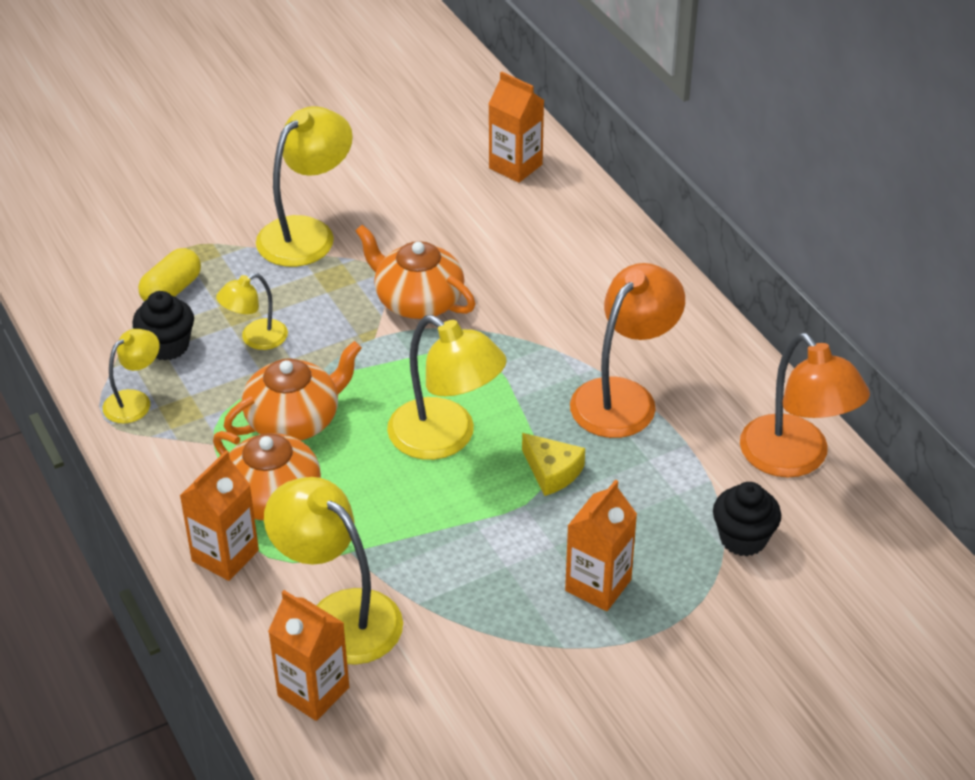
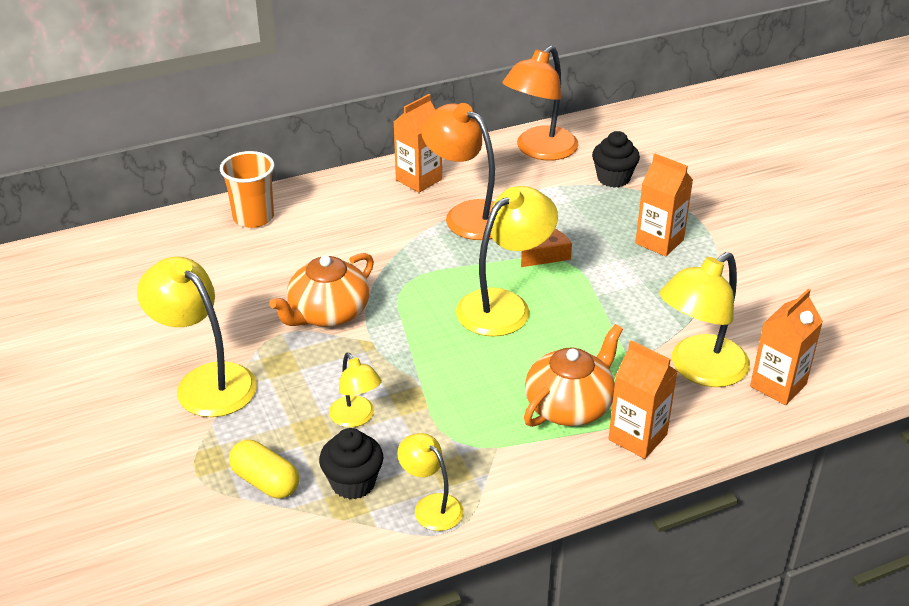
camera: 85 degrees left, 5 degrees down
orange teapot [224,341,362,441] -> none
orange carton [489,71,544,183] -> orange carton moved to [394,94,442,193]
yellow cheese [522,433,585,496] -> orange cheese [521,228,572,267]
orange lamp [740,332,870,478] -> orange lamp turned 150 degrees clockwise [502,46,578,160]
none -> orange cup [220,151,274,228]

